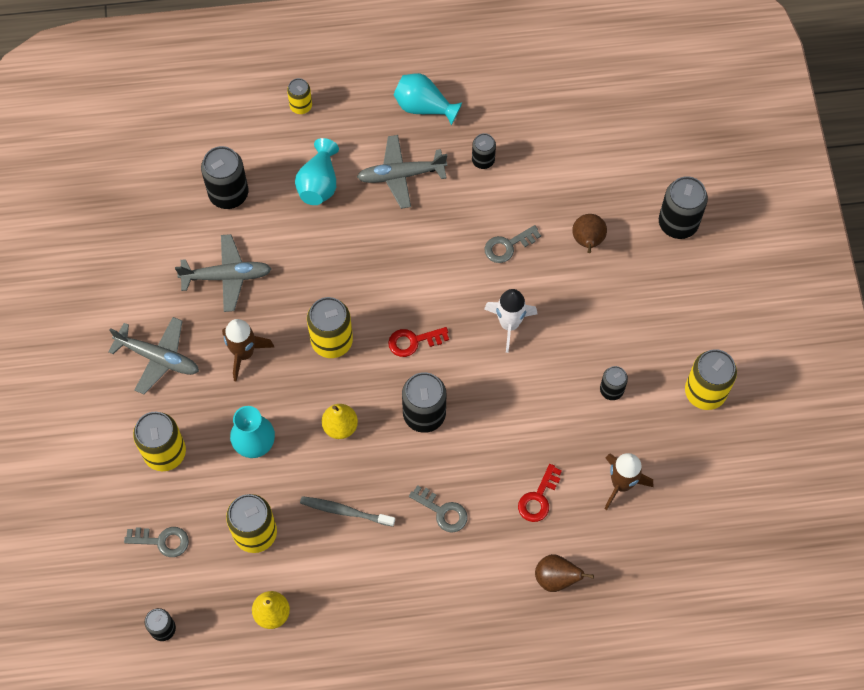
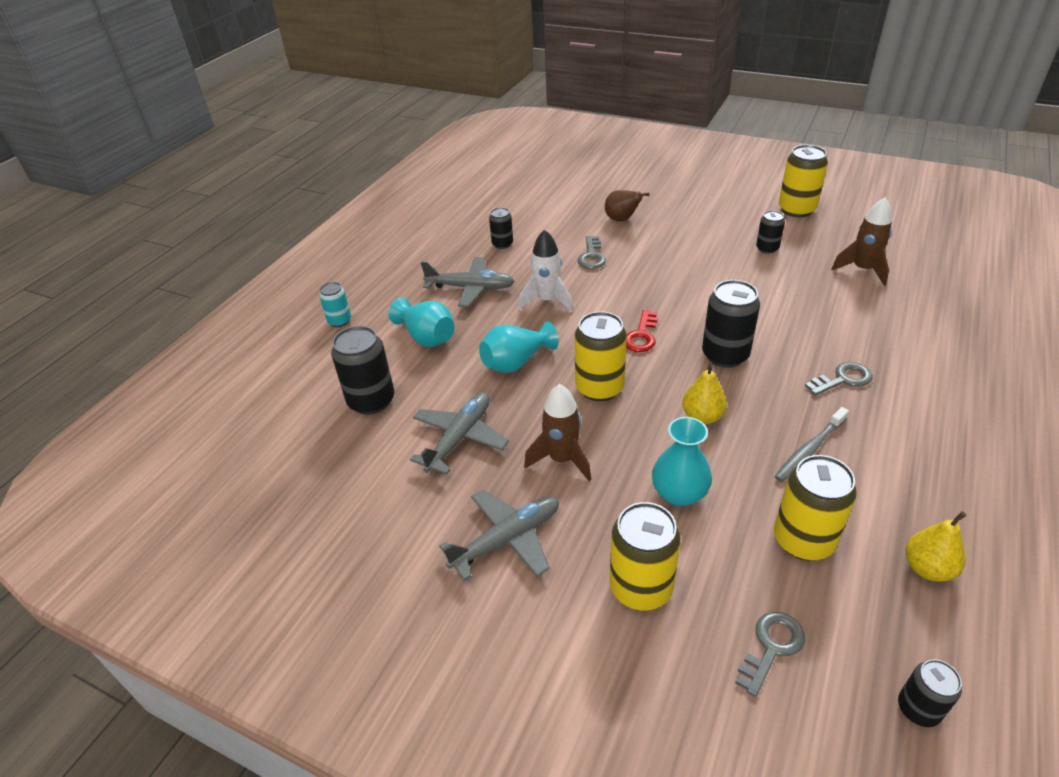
camera: 55 degrees left, 25 degrees down
yellow can [287,78,312,114] -> turquoise can [319,282,351,327]
grey plane [357,135,447,209] -> grey plane turned 105 degrees counterclockwise [421,257,515,307]
turquoise vase [394,73,462,125] -> turquoise vase moved to [479,321,559,373]
white rocket [484,289,537,353] -> white rocket moved to [519,229,573,312]
red key [518,464,562,522] -> none
brown pear [535,554,594,592] -> none
black can [659,176,708,239] -> none

